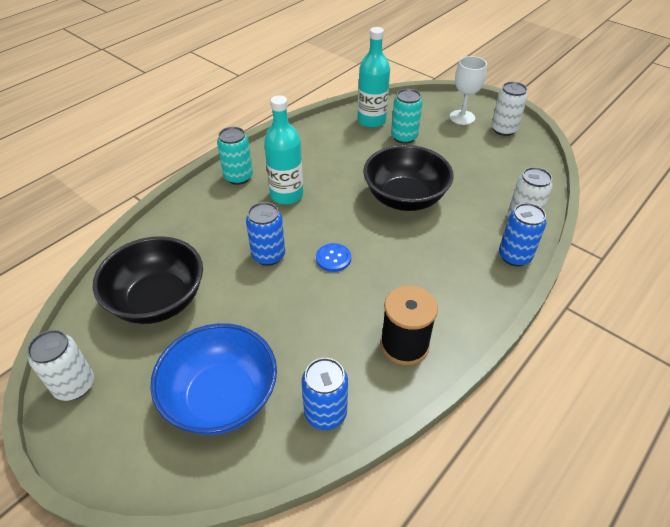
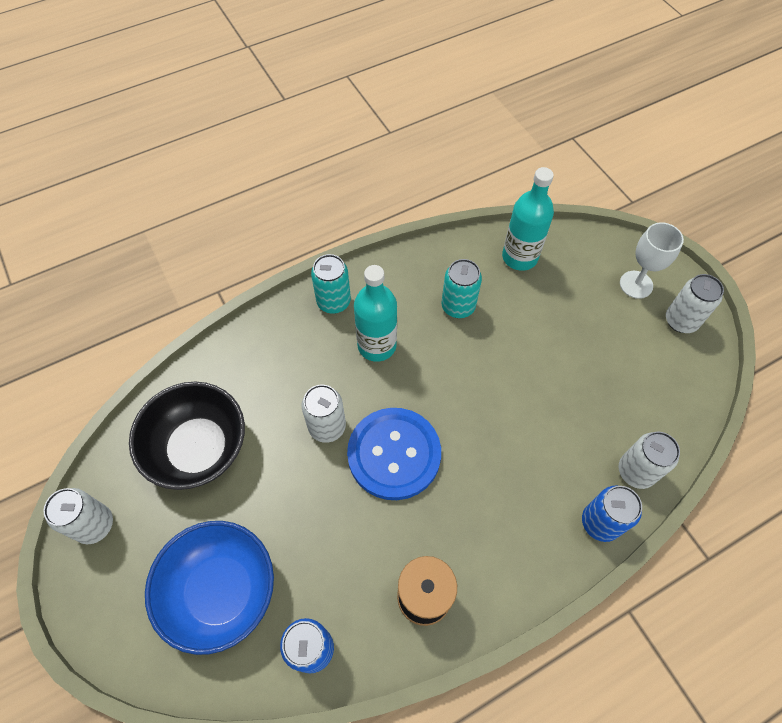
camera: 20 degrees right, 15 degrees up
blue can [246,202,285,266] -> white can [301,385,346,443]
blue button [316,243,351,272] -> blue button [347,408,441,500], size x2.31
black bowl [363,145,453,211] -> none
turquoise can [391,89,423,144] -> turquoise can moved to [441,259,482,318]

